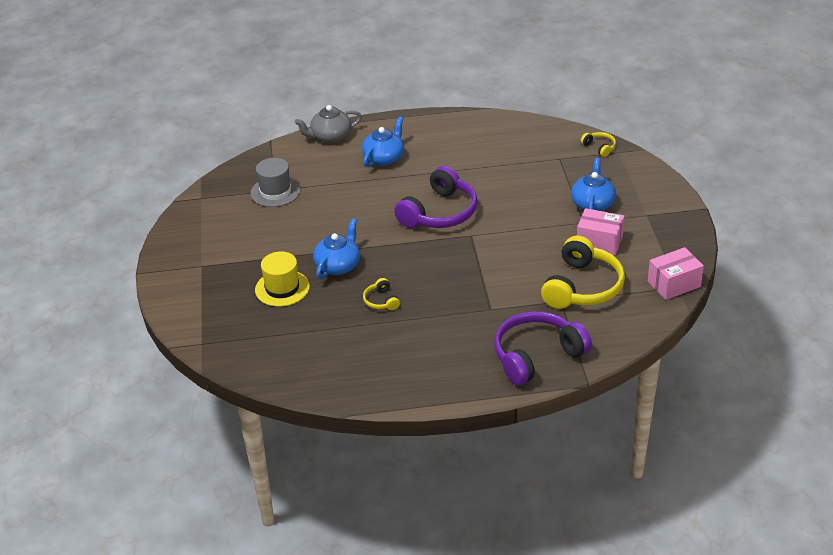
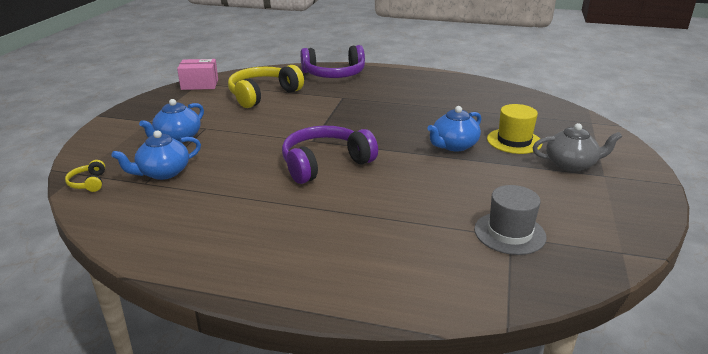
camera: 160 degrees left, 10 degrees down
grey teapot [295,105,362,143] -> grey teapot moved to [533,123,622,172]
blue teapot [362,116,404,167] -> blue teapot moved to [111,130,201,180]
yellow headphones [363,278,400,310] -> none
pink box [577,208,625,255] -> none

